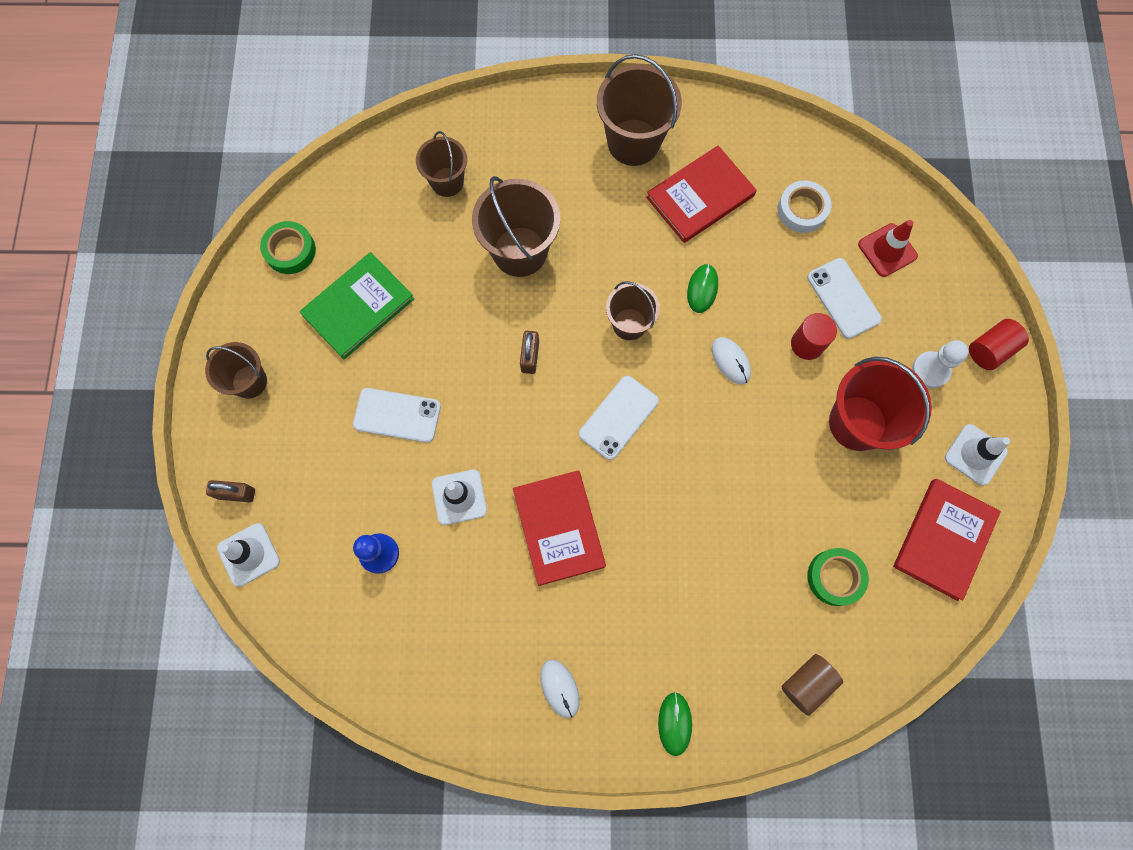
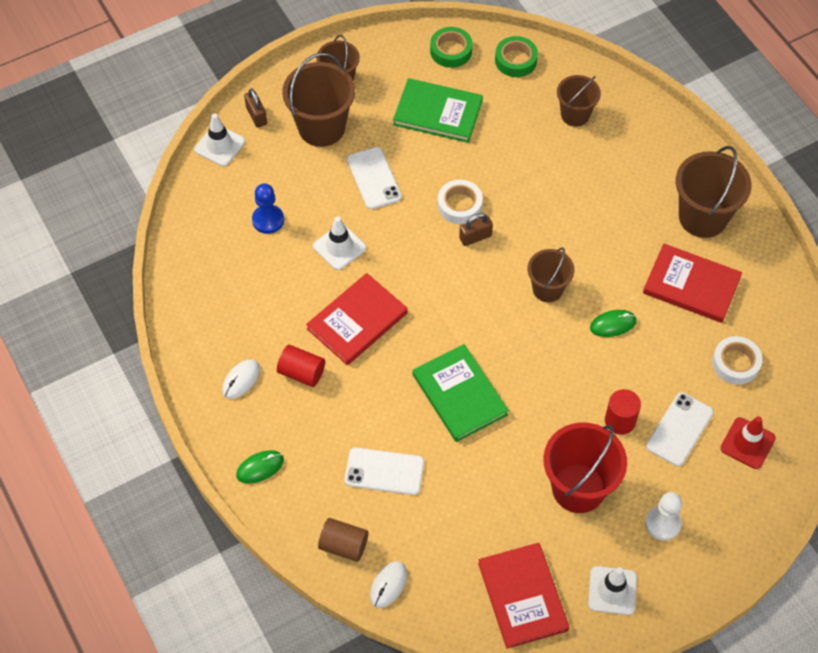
camera: 60 degrees right, 15 degrees down
brown bucket [472,176,560,277] -> brown bucket moved to [282,53,355,147]
white phone [579,376,659,460] -> white phone moved to [345,447,424,495]
white mouse [712,337,751,384] -> white mouse moved to [370,561,407,608]
green tape [807,548,869,606] -> green tape moved to [495,36,538,77]
red book [893,479,1001,601] -> red book turned 75 degrees clockwise [478,543,569,649]
red cylinder [969,319,1029,370] -> red cylinder moved to [277,345,325,387]
none -> green book [413,344,509,442]
none -> white tape [438,180,483,224]

